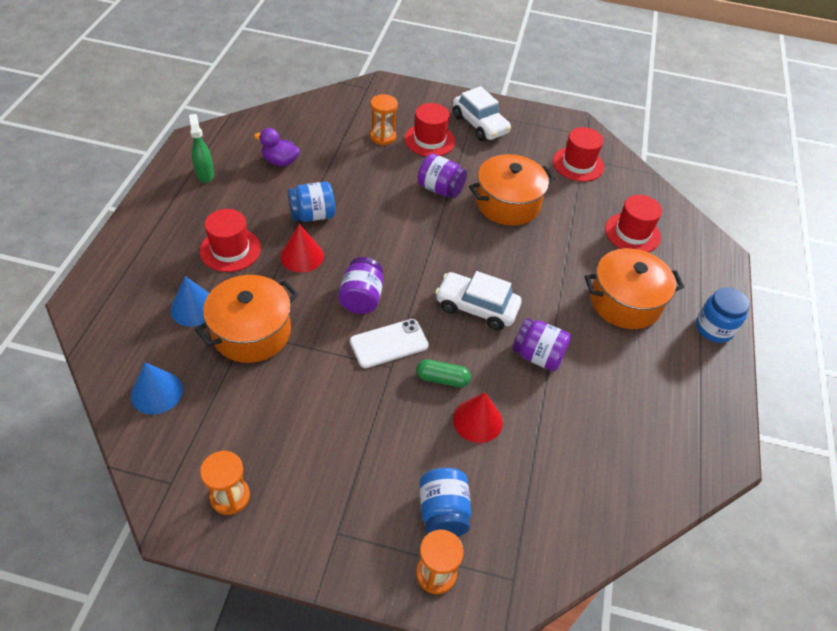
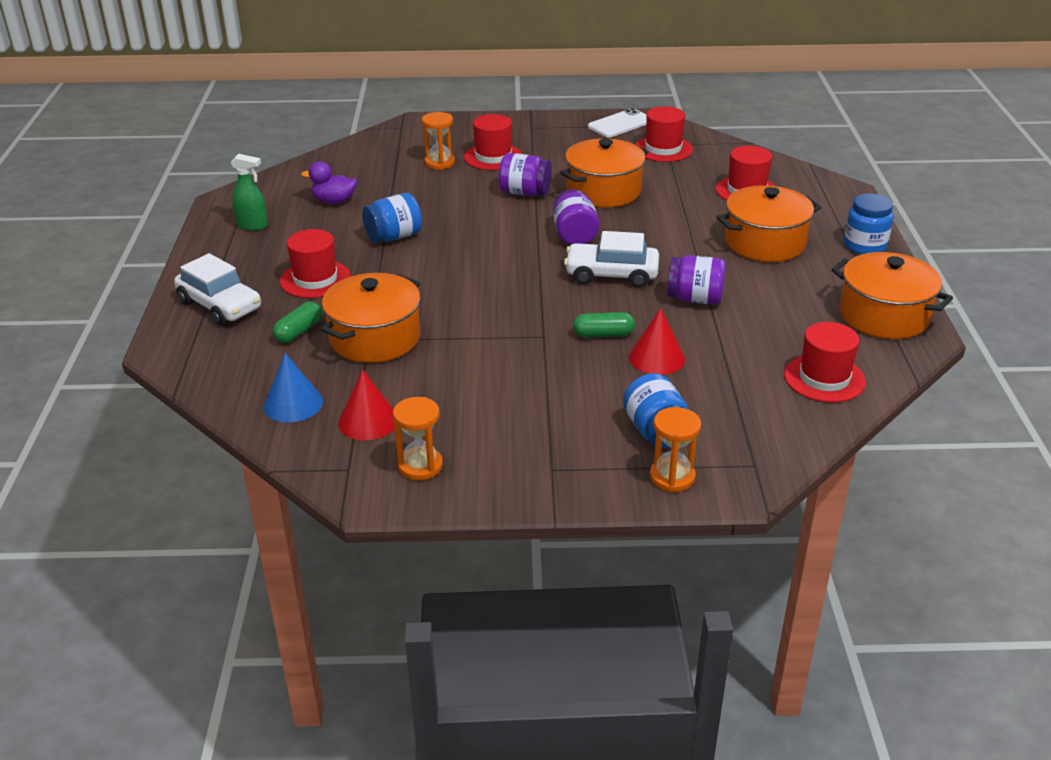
camera: 10 degrees left, 15 degrees down
blue cone [170,276,210,327] -> green capsule [273,301,322,343]
green spray bottle [189,114,214,183] -> green spray bottle turned 135 degrees clockwise [230,154,268,231]
red cone [280,224,324,273] -> red cone moved to [338,370,395,440]
purple jar [338,257,383,314] -> purple jar moved to [553,189,599,245]
white phone [350,319,429,368] -> white phone moved to [588,108,646,138]
white car [453,86,511,141] -> white car moved to [174,253,261,326]
none -> red hat [784,322,866,403]
none -> orange pot [831,252,953,339]

